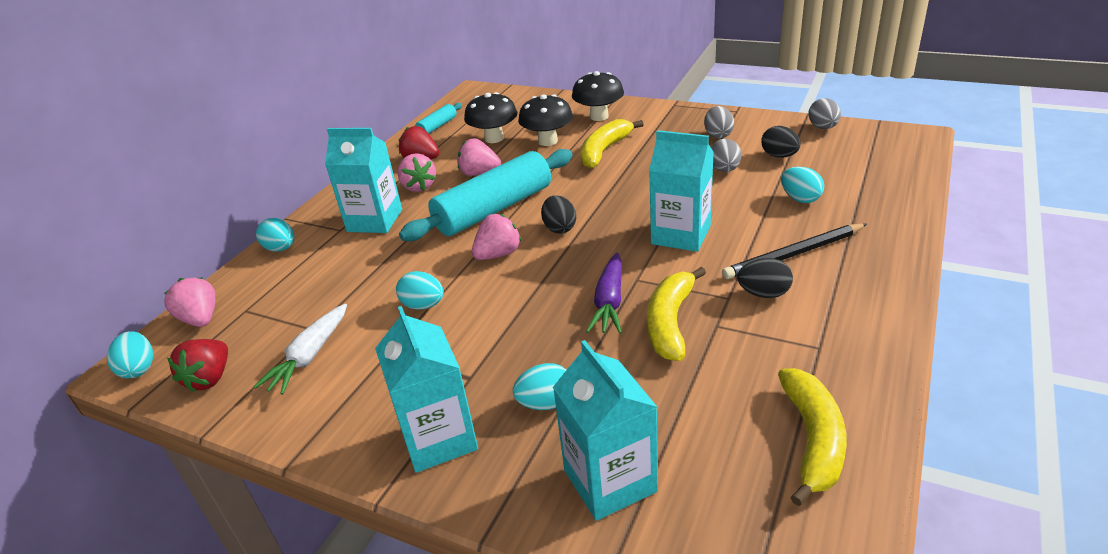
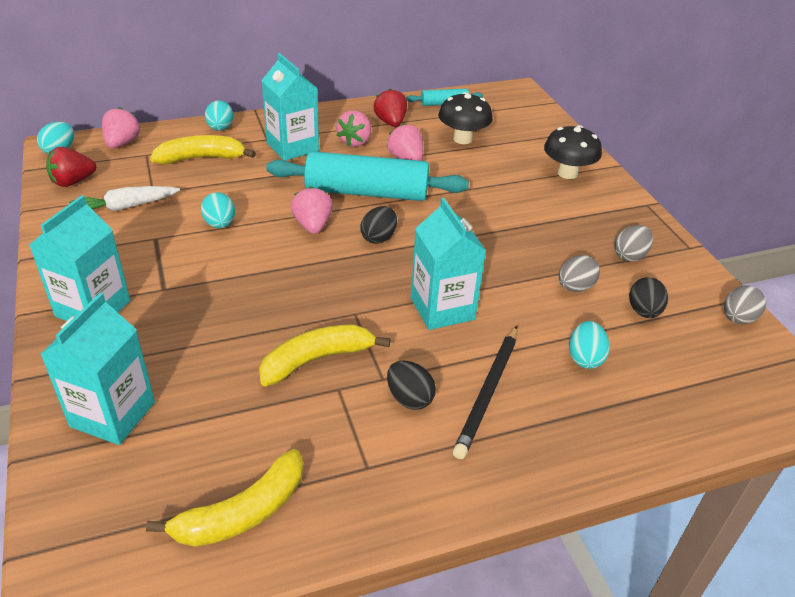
camera: 40 degrees right, 5 degrees up
pink strawberry [472,214,522,260] -> pink strawberry turned 105 degrees counterclockwise [291,186,333,234]
turquoise egg [513,363,566,410] -> none
black mushroom [518,94,573,146] -> none
yellow banana [580,119,644,169] -> yellow banana moved to [150,135,256,164]
purple carrot [586,253,622,334] -> none
black pencil [722,223,867,279] -> black pencil turned 90 degrees counterclockwise [453,326,517,459]

